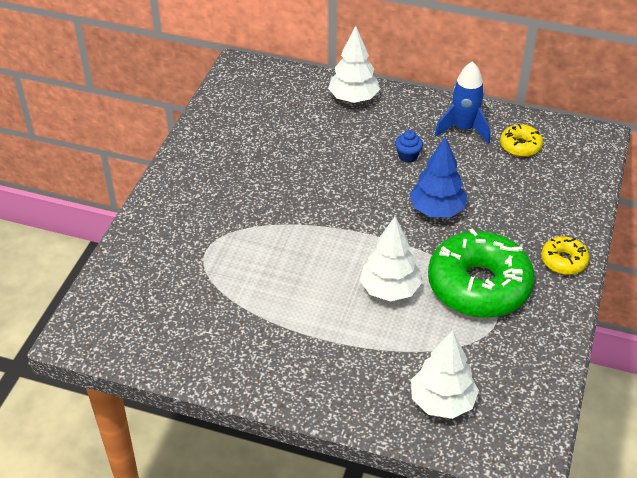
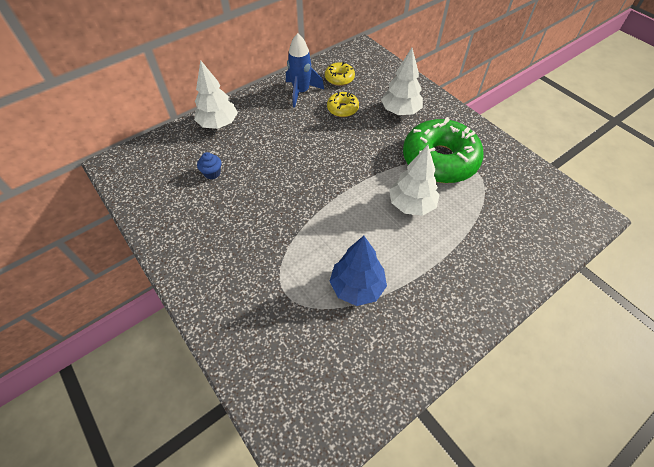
camera: 55 degrees left, 10 degrees up
blue cupcake [395,130,423,163] -> blue cupcake moved to [197,152,221,180]
blue tree [409,136,467,217] -> blue tree moved to [329,236,387,306]
white tree [411,330,479,419] -> white tree moved to [381,48,423,115]
yellow donut [541,236,590,275] -> yellow donut moved to [327,91,359,117]

